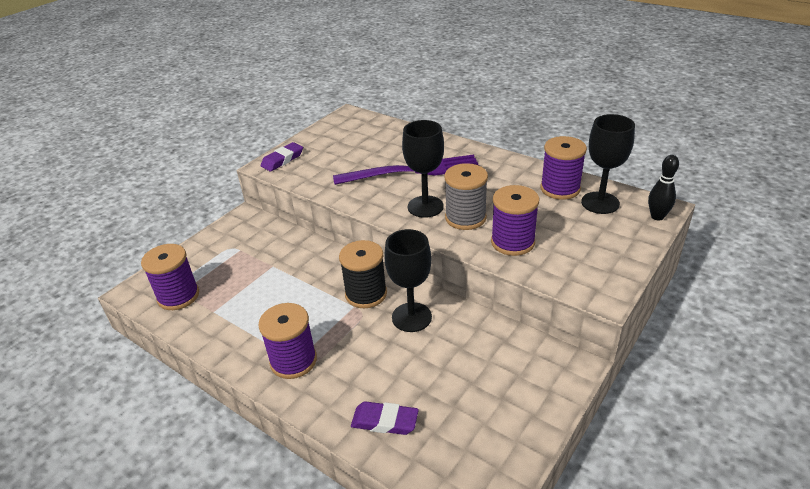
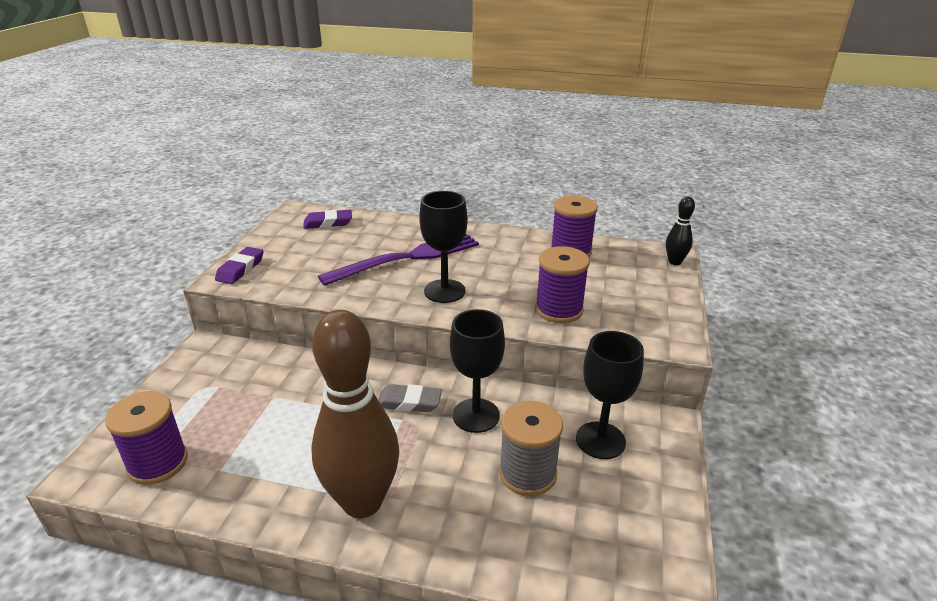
camera: 25 degrees left, 5 degrees down
purple spool [258,303,317,379] -> brown bowling pin [311,310,399,518]
black spool [339,240,387,308] -> grey eraser [378,384,442,412]
purple eraser [351,401,419,435] -> purple eraser moved to [303,210,352,229]
grey spool [444,163,488,230] -> grey spool moved to [499,401,563,496]
black goblet [581,114,635,214] -> black goblet moved to [576,331,644,459]

